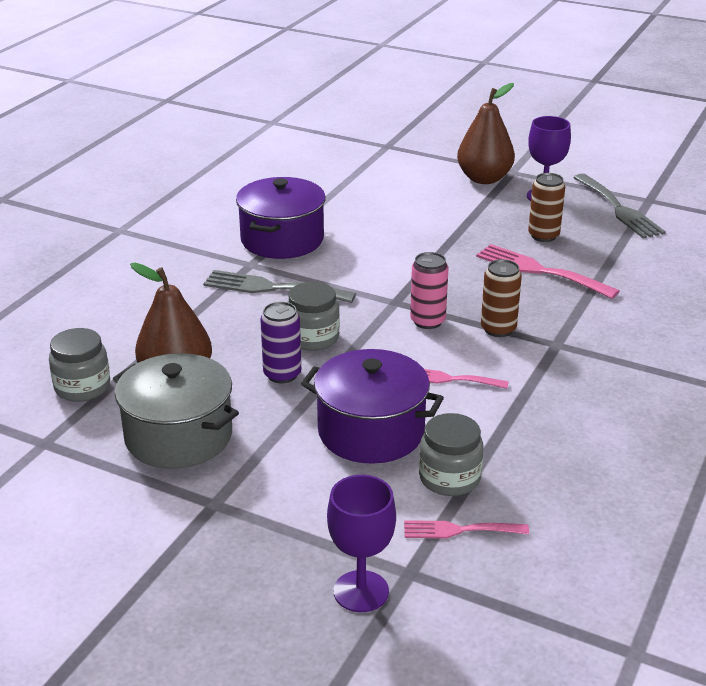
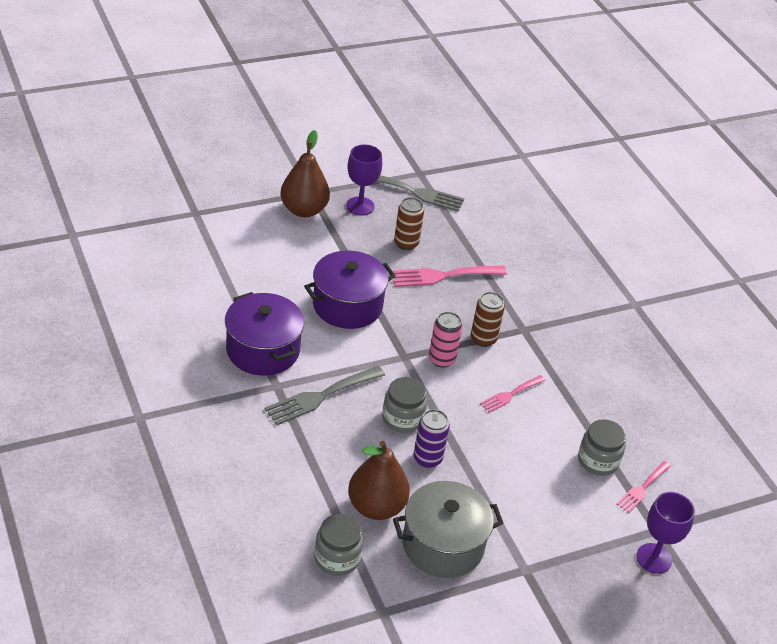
camera: 55 degrees left, 10 degrees up
purple pot [301,349,444,464] -> purple pot moved to [304,250,396,329]

